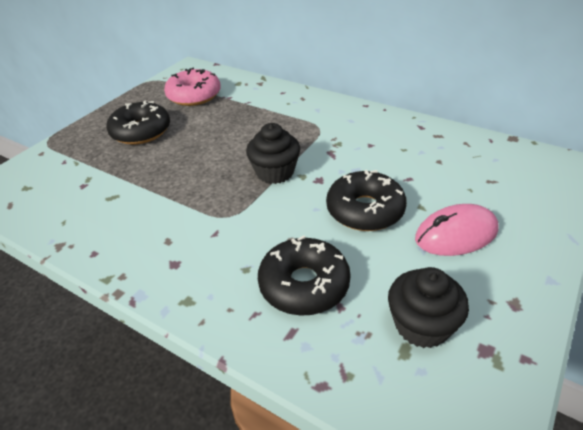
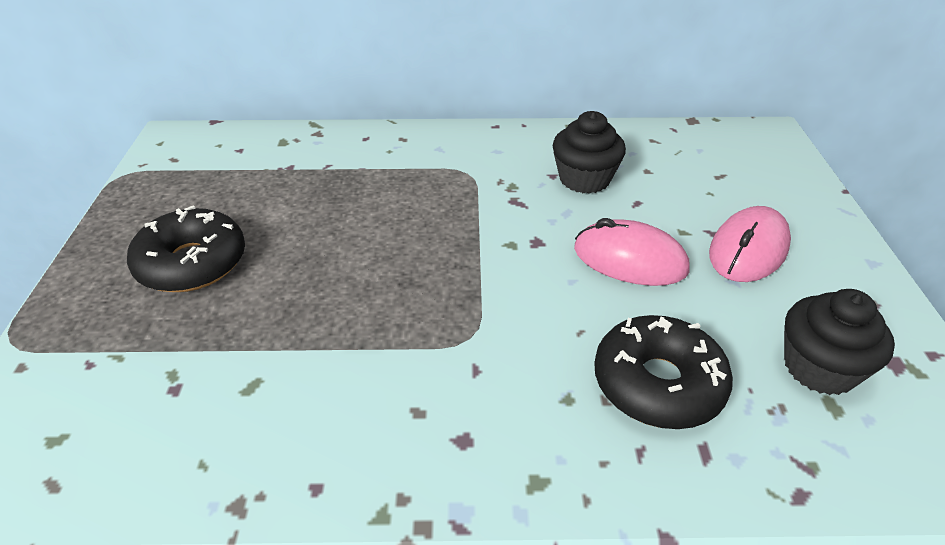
camera: 35 degrees left, 0 degrees up
pink donut [164,68,221,106] -> none
black cupcake [246,123,300,184] -> black cupcake moved to [553,111,626,194]
black donut [326,170,407,231] -> pink mouse [574,218,690,286]

